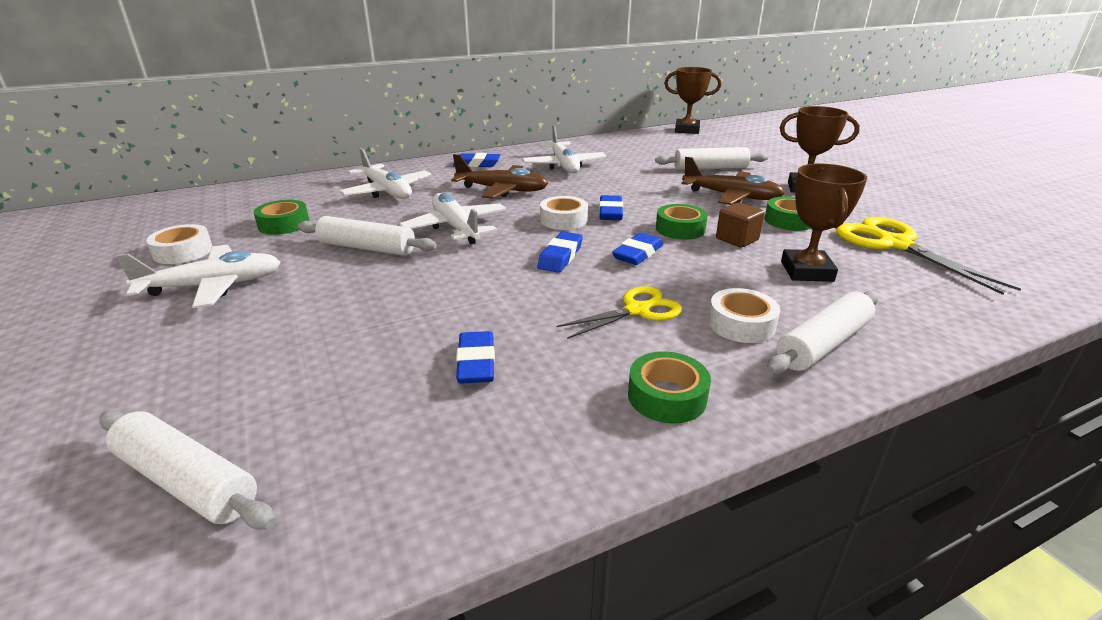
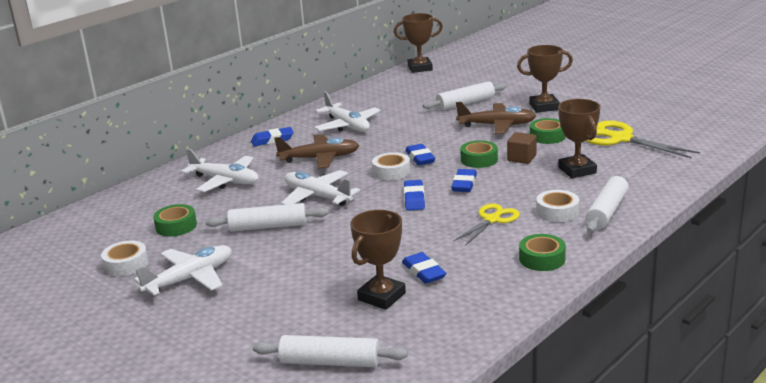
camera: 20 degrees left, 5 degrees down
none -> brown trophy [350,210,406,310]

